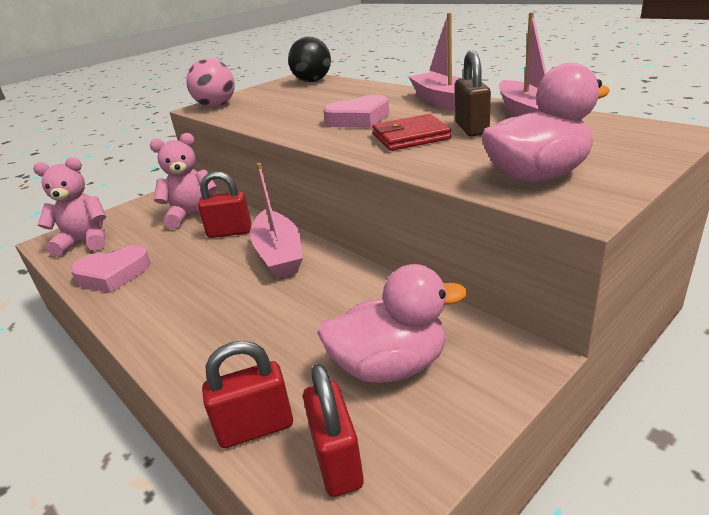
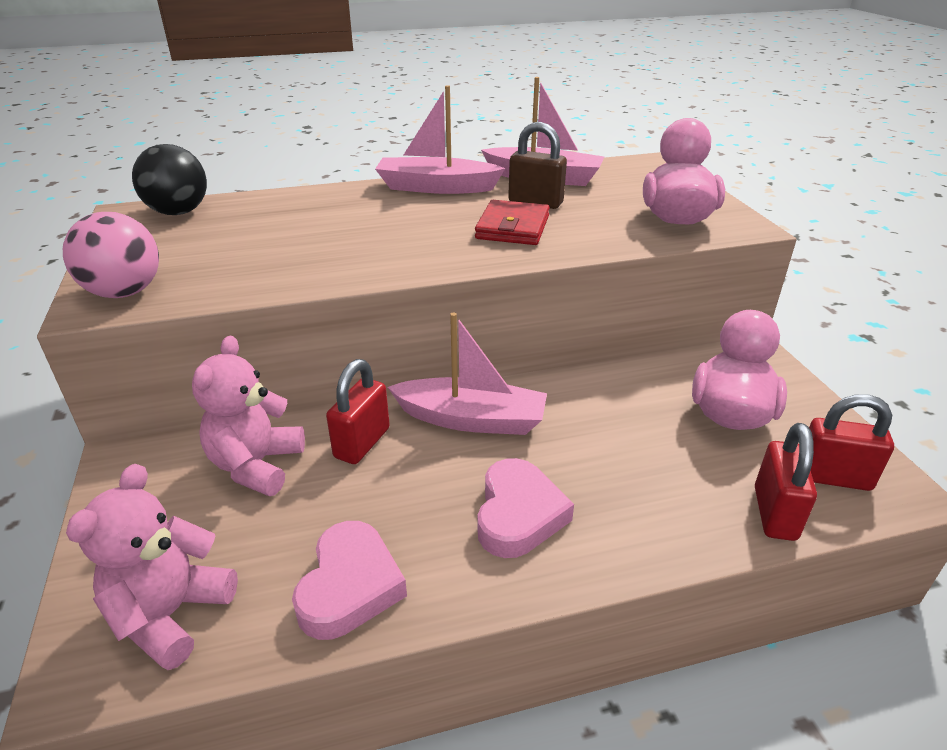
camera: 65 degrees left, 5 degrees up
pink heart [323,95,389,128] -> pink heart moved to [477,458,574,558]

